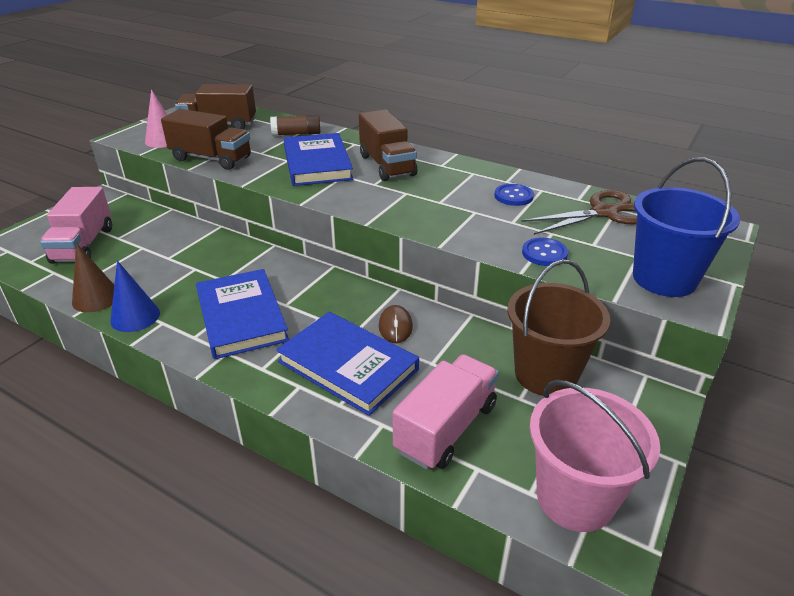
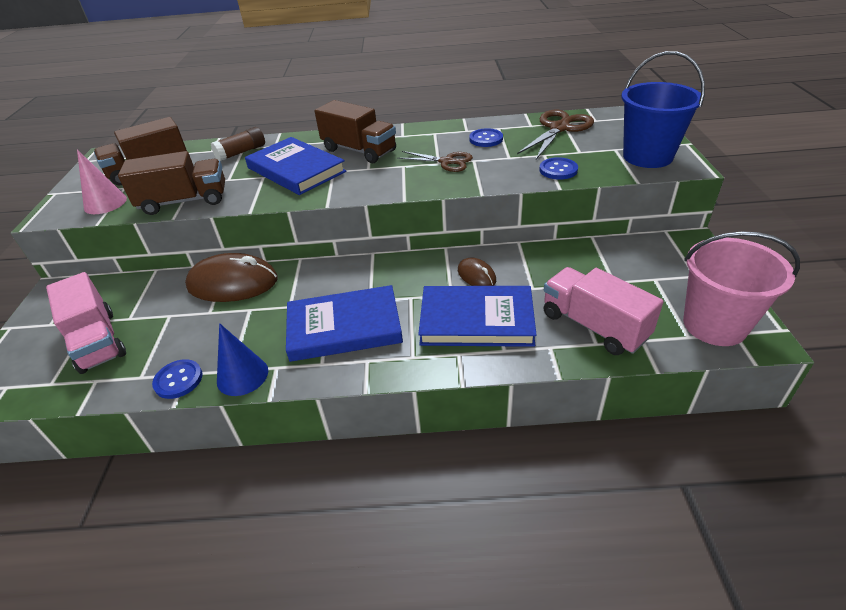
camera: 30 degrees left, 5 degrees up
brown cone [72,243,114,312] -> blue button [152,359,203,399]
blue book [196,269,289,359] -> blue book turned 45 degrees counterclockwise [286,285,403,362]
pink truck [393,354,499,470] -> pink truck turned 45 degrees counterclockwise [543,267,664,355]
brown bucket [507,259,610,396] -> none
none -> brown mouse [185,253,278,302]
none -> brown scissors [397,151,473,172]

